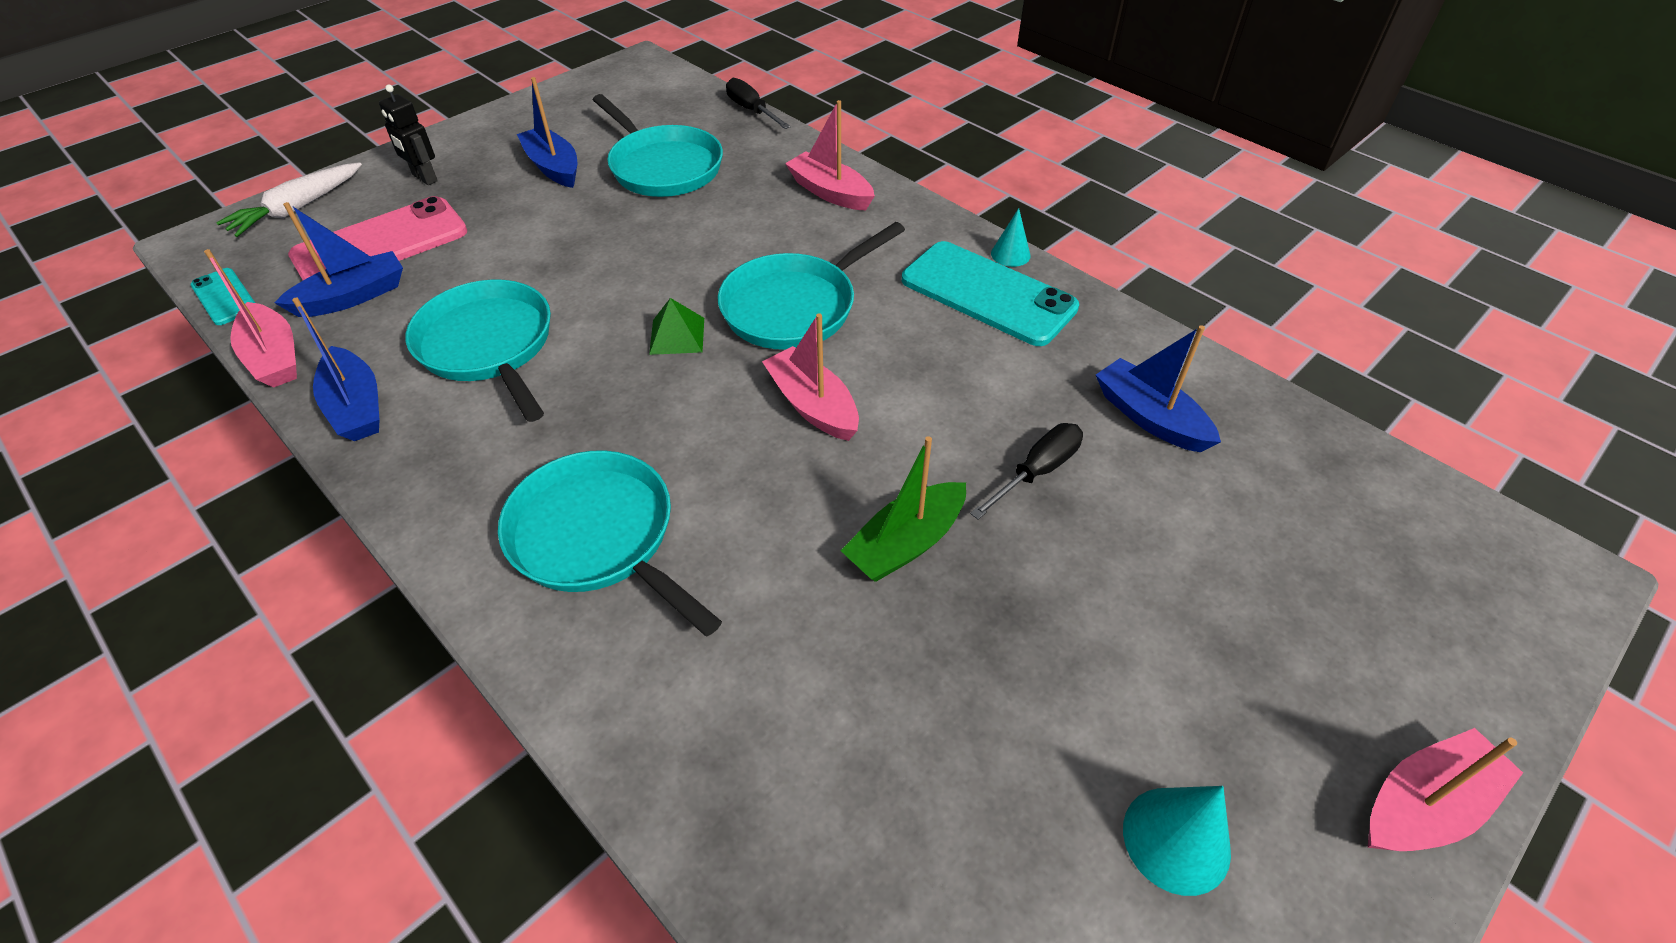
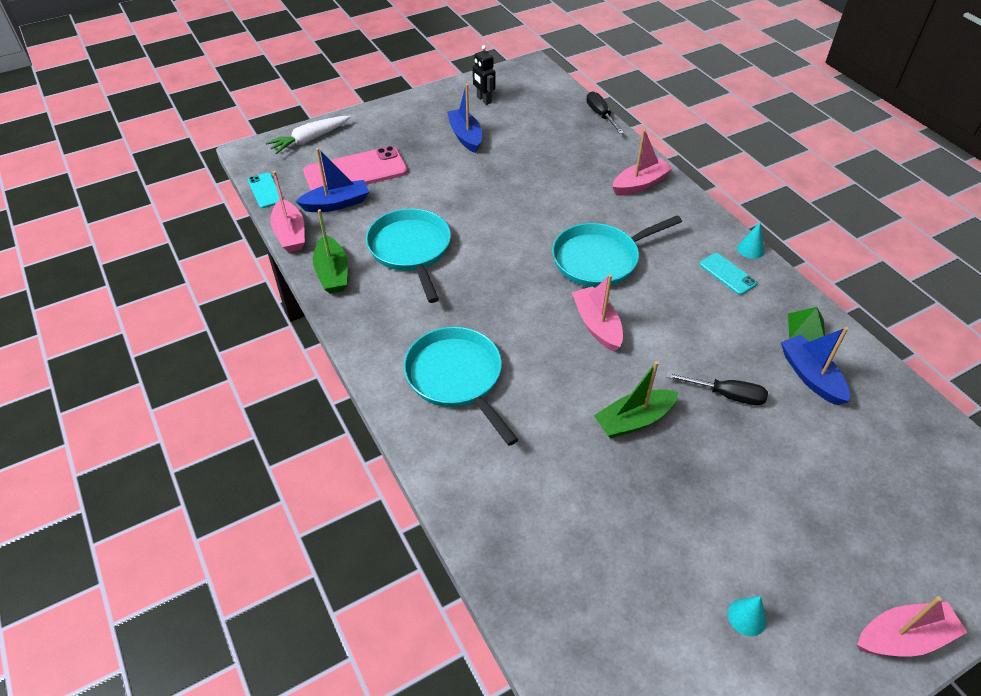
camera: 15 degrees right, 0 degrees up
blue boat [292,297,379,441] -> green boat [313,209,348,294]
black robot [379,84,438,185] -> black robot moved to [472,45,495,105]
turquoise pan [593,94,723,197] -> none
green pyramid [649,298,704,355] -> green pyramid moved to [788,307,825,342]
pink boat [785,100,875,210] -> pink boat turned 90 degrees clockwise [612,129,673,195]
turquoise phone [902,241,1079,346] -> turquoise phone [699,253,757,295], size x0.51
black screwdriver [970,423,1083,519] -> black screwdriver turned 45 degrees clockwise [666,372,768,405]
turquoise cone [1123,786,1231,896] -> turquoise cone [728,596,767,636], size x0.64

